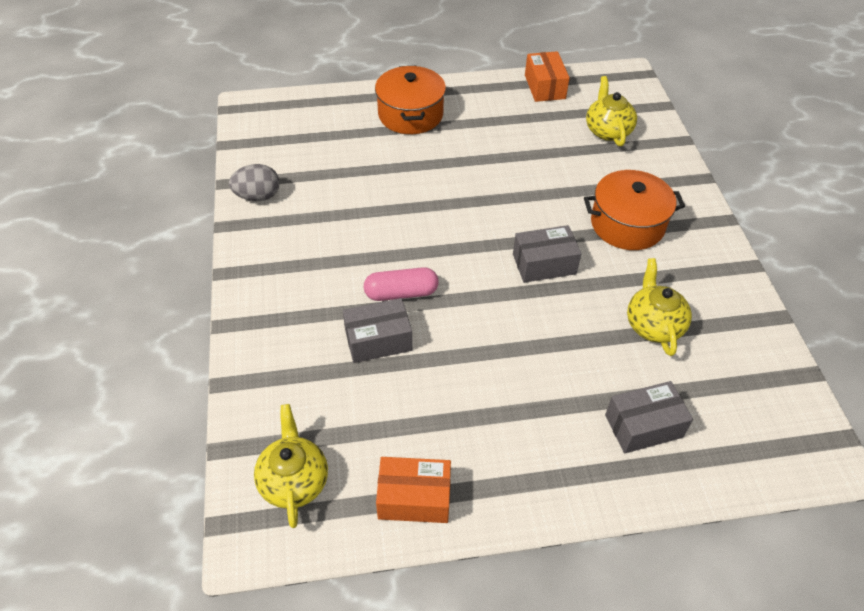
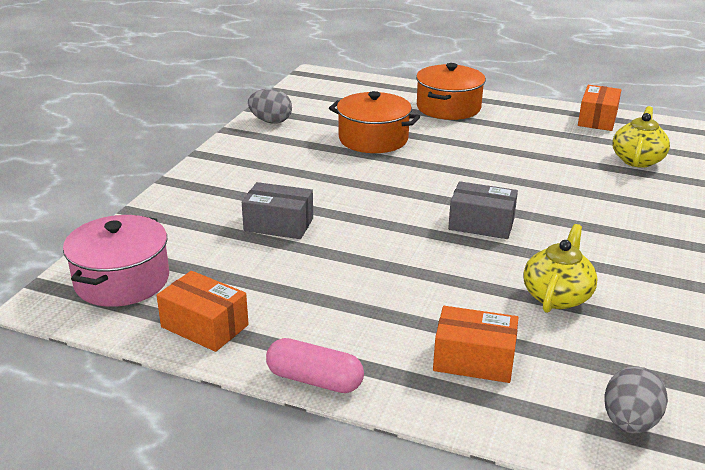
camera: 30 degrees right, 20 degrees down
yellow teapot [254,404,328,528] -> pink pot [63,215,169,307]
pink capsule [364,267,438,301] -> pink capsule moved to [266,338,364,393]
orange pot [584,170,685,250] -> orange pot moved to [329,91,420,153]
grey box [605,381,693,453] -> orange box [433,306,518,383]
none -> grey egg [604,366,668,433]

